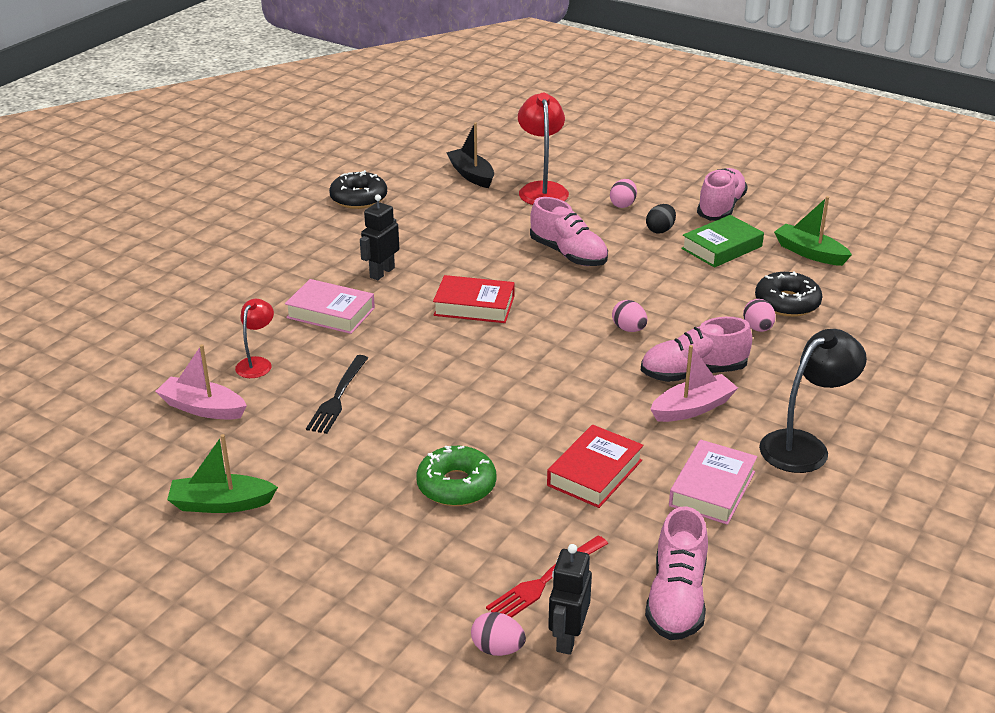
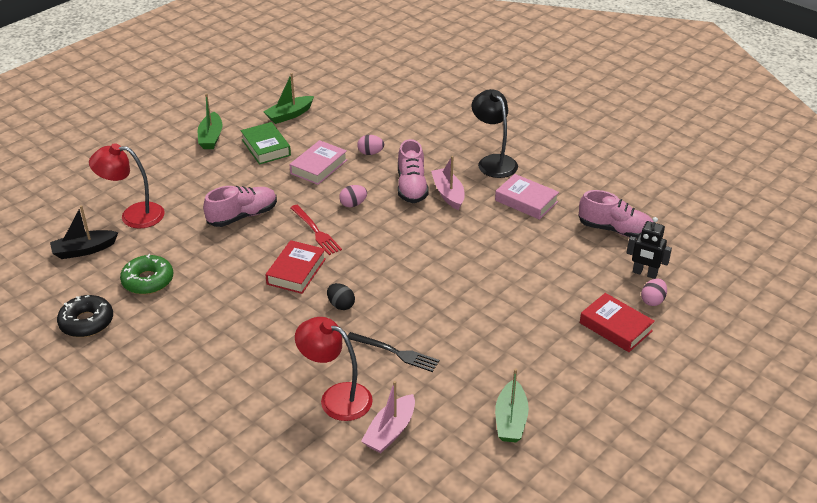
camera: 80 degrees left, 5 degrees up
red lamp [235,299,274,378] -> red lamp [295,317,373,421], size x1.72
pink book [285,279,375,334] -> pink book moved to [289,140,347,185]
black robot [360,195,399,280] -> none
green donut [416,446,497,506] -> green donut moved to [120,254,173,295]
red fork [486,535,608,618] -> red fork moved to [290,205,342,255]
red book [547,425,644,508] -> red book moved to [580,293,655,352]
pink egg [610,179,637,208] -> none
black egg [646,204,676,234] -> black egg moved to [327,283,355,310]
pink shoe [697,168,748,221] -> green boat [198,93,222,149]
black donut [755,271,823,317] -> none

